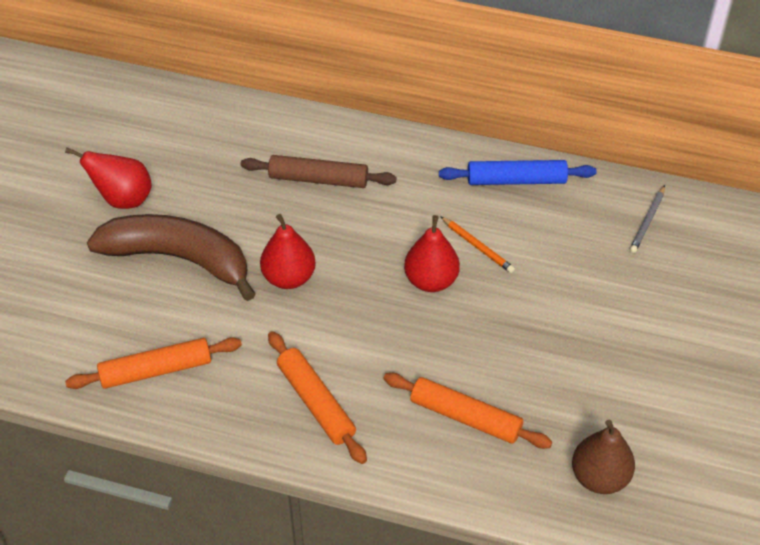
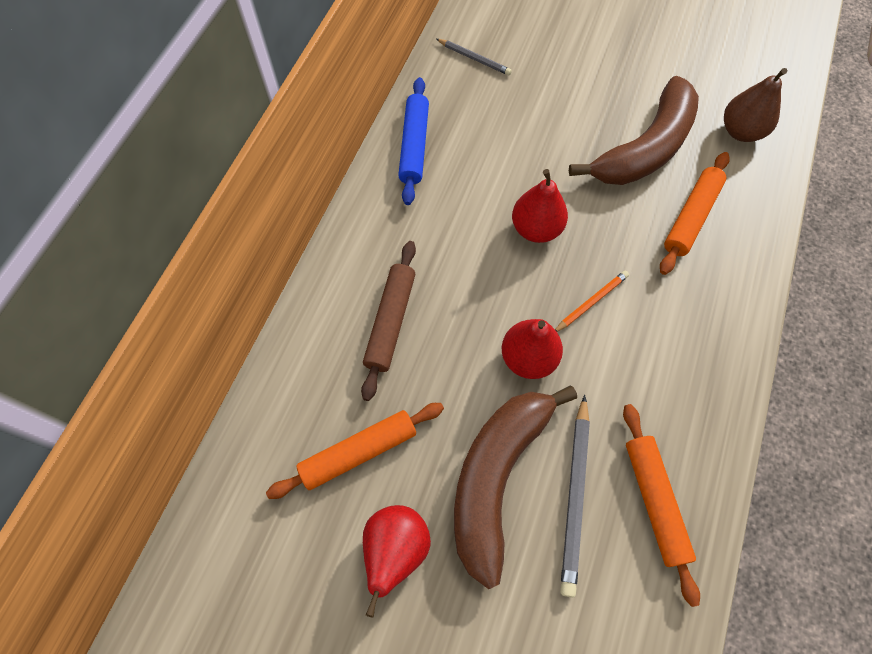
camera: 85 degrees left, 15 degrees up
orange rolling pin [268,331,367,464] -> orange rolling pin moved to [266,403,444,499]
orange pencil [440,216,515,273] -> orange pencil moved to [555,271,629,332]
none -> grey pencil [560,395,590,598]
none -> brown banana [569,76,699,185]

